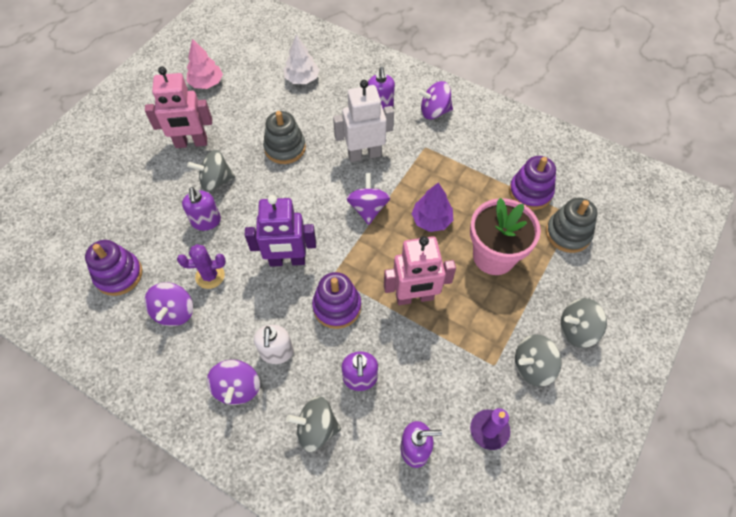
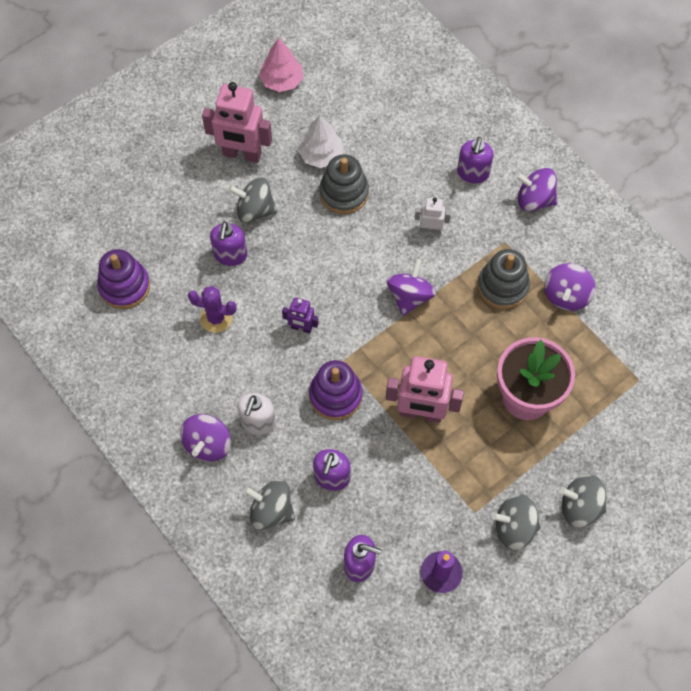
camera: 20 degrees right, 5 degrees up
purple spinning top [144,282,193,327] -> purple spinning top moved to [544,263,596,311]
purple robot [245,195,316,267] -> purple robot [282,297,318,333], size x0.51
white tree [283,34,320,84] -> white tree moved to [298,115,344,168]
white robot [333,80,394,162] -> white robot [415,198,451,234], size x0.51
purple tree [411,182,454,232] -> none
purple stacking toy [509,156,556,210] -> none
grey stacking toy [546,198,597,253] -> grey stacking toy moved to [478,249,530,309]

